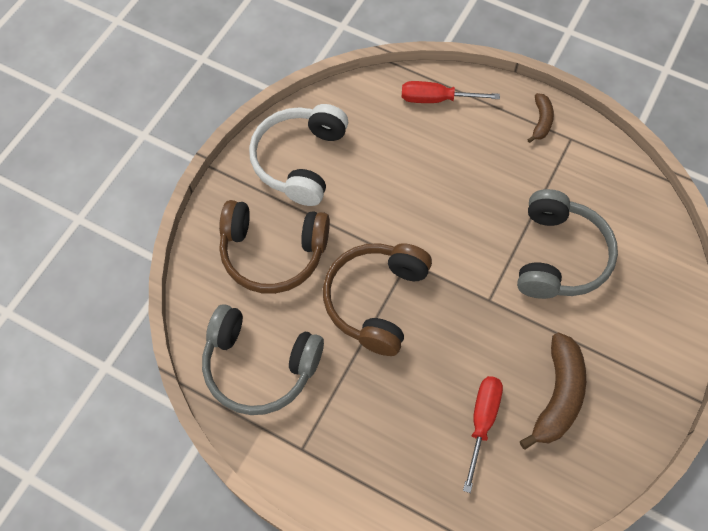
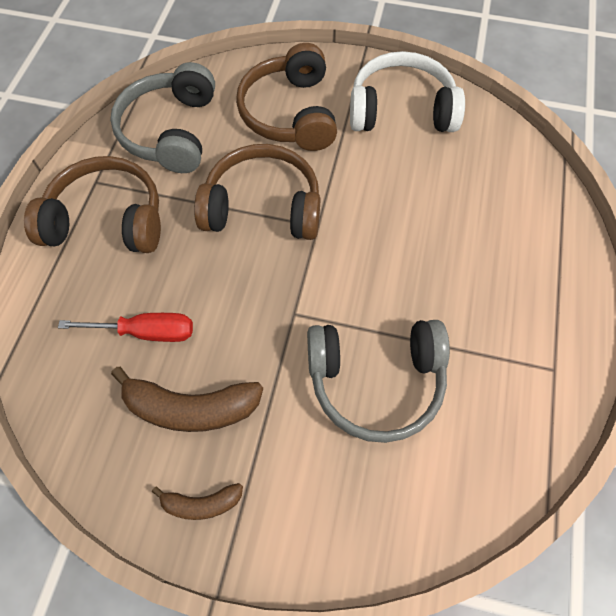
camera: 75 degrees right, 0 degrees up
red screwdriver [402,81,500,103] -> none
brown banana [527,93,554,143] -> brown banana moved to [152,483,243,520]
none -> brown headphones [24,156,161,253]

